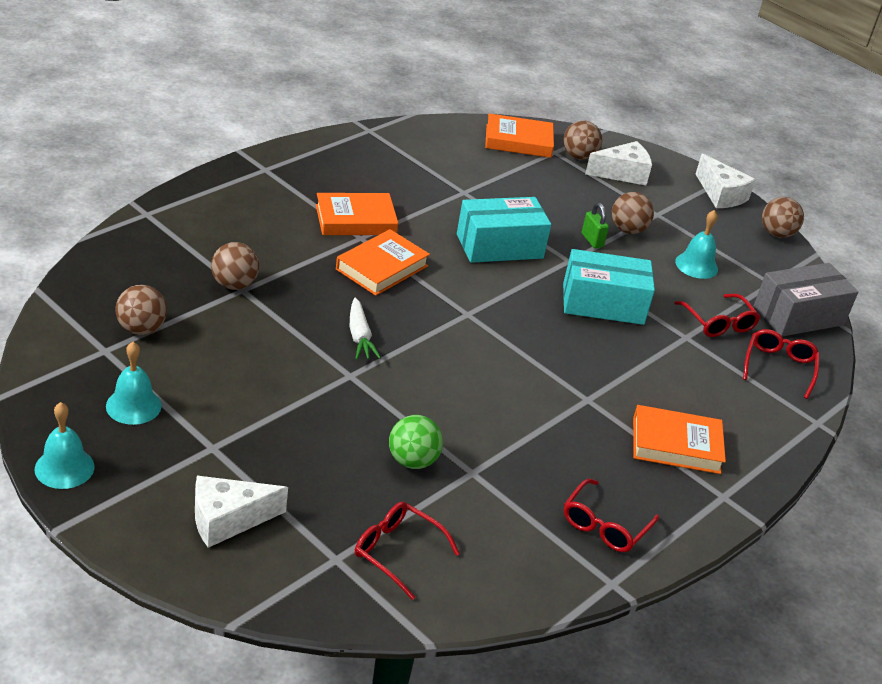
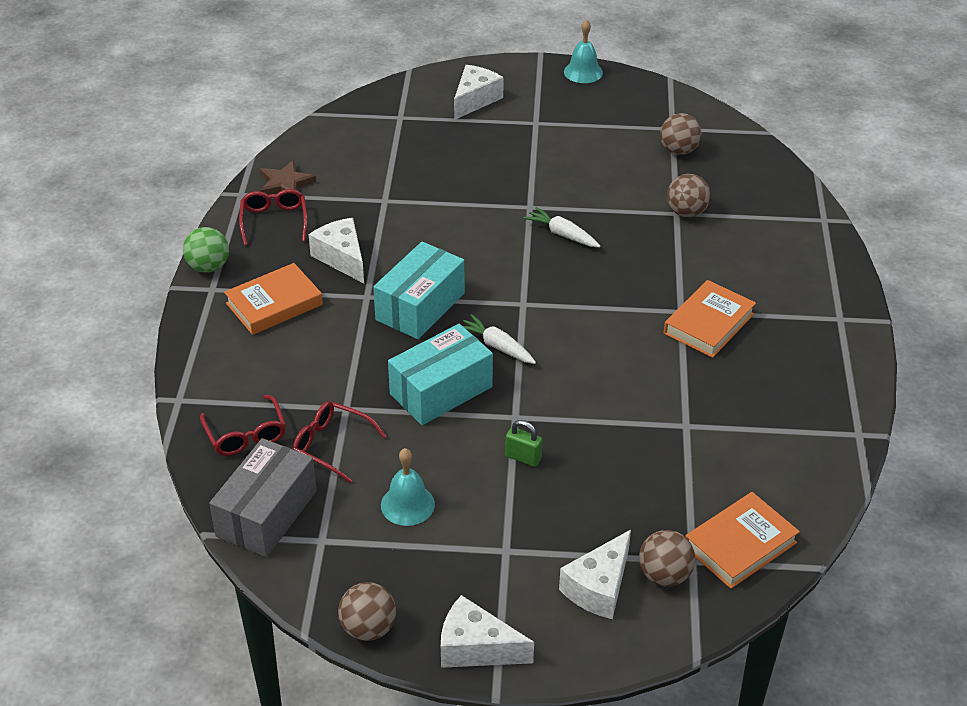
camera: 145 degrees right, 5 degrees up
turquoise bell [106,342,162,425] -> none
orange book [336,229,430,296] -> none
red glasses [355,502,460,600] -> none
green ball [389,415,443,469] -> green ball moved to [183,227,229,273]
turquoise box [457,197,551,263] -> turquoise box moved to [373,242,465,339]
brown ball [612,192,654,234] -> none
none -> brown star [260,160,316,195]
none -> white cheese [308,218,364,283]
none -> white carrot [463,314,536,364]

